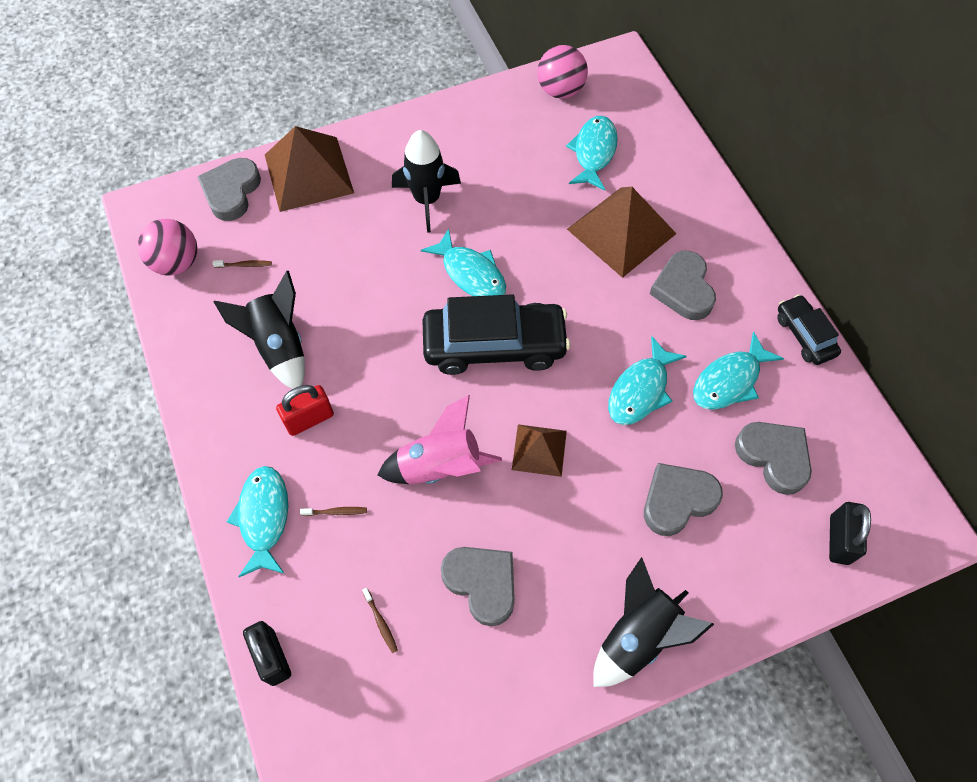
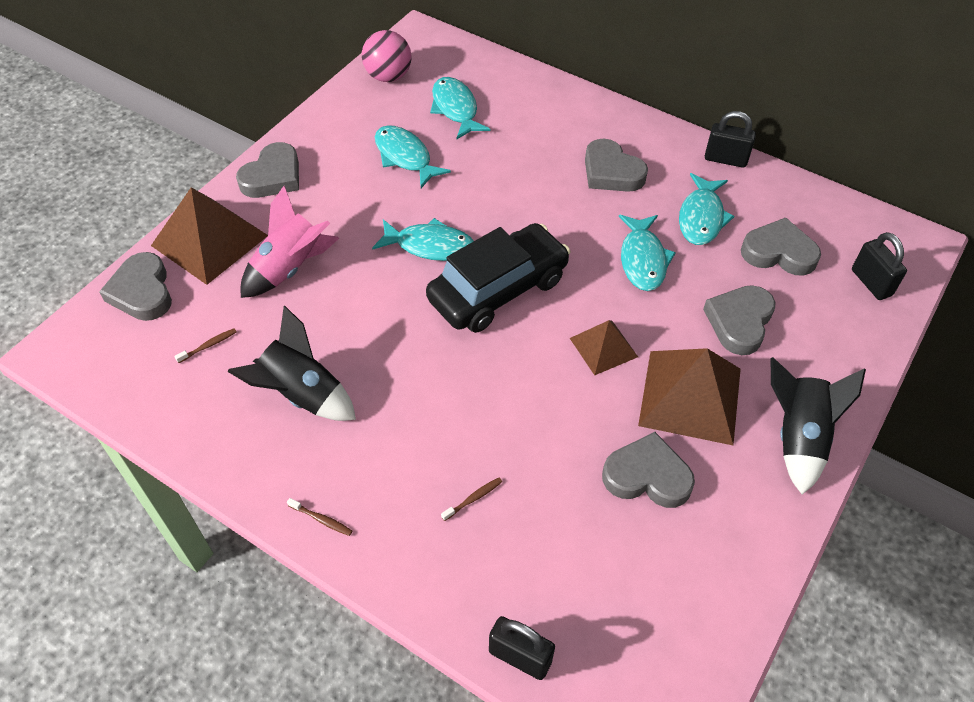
camera: 35 degrees left, 10 degrees down
pink ball [137,219,198,276] -> none
turquoise fish [227,466,288,577] -> turquoise fish moved to [375,125,451,188]
red padlock [276,385,334,436] -> none
brown toothbrush [362,588,398,653] -> brown toothbrush moved to [287,498,352,536]
pink rocket [377,395,502,484] -> pink rocket moved to [241,186,339,298]
black rocket [392,130,461,233] -> none
brown pyramid [567,187,677,278] -> brown pyramid moved to [638,348,741,445]
black car [777,294,841,365] -> black padlock [705,111,756,168]
none -> grey heart [236,142,299,198]

